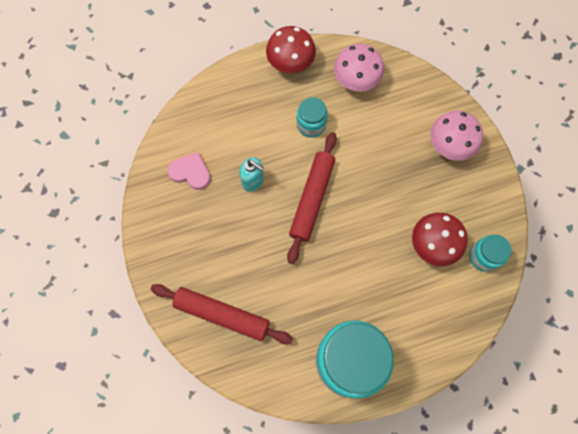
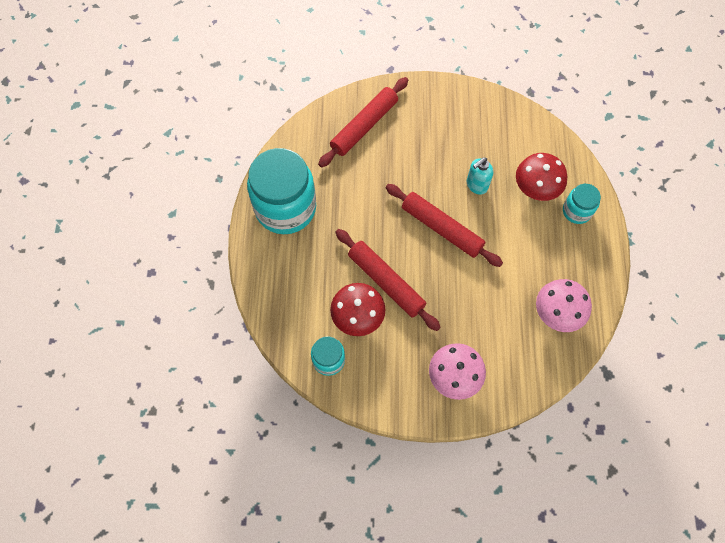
camera: 110 degrees right, 5 degrees down
pink heart [167,152,210,190] -> none
red mushroom [266,26,316,73] -> red mushroom moved to [516,153,567,201]
turquoise jar [297,97,328,137] -> turquoise jar moved to [563,184,601,224]
none -> red rolling pin [335,229,441,331]

